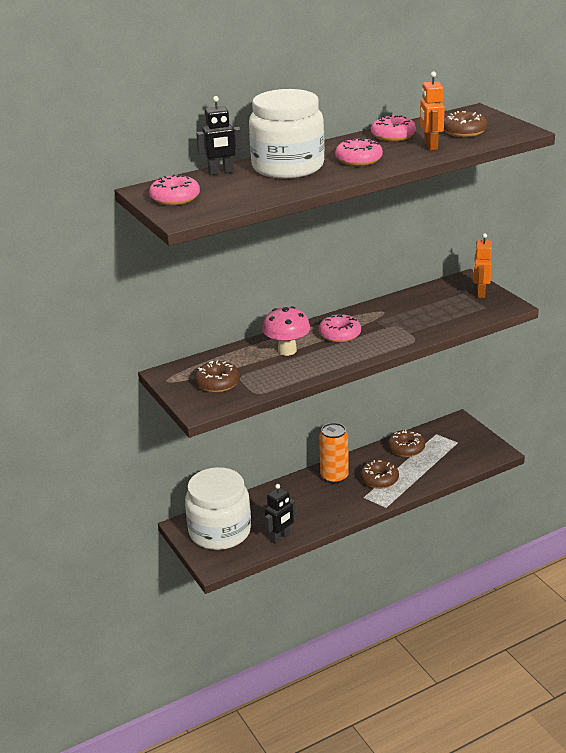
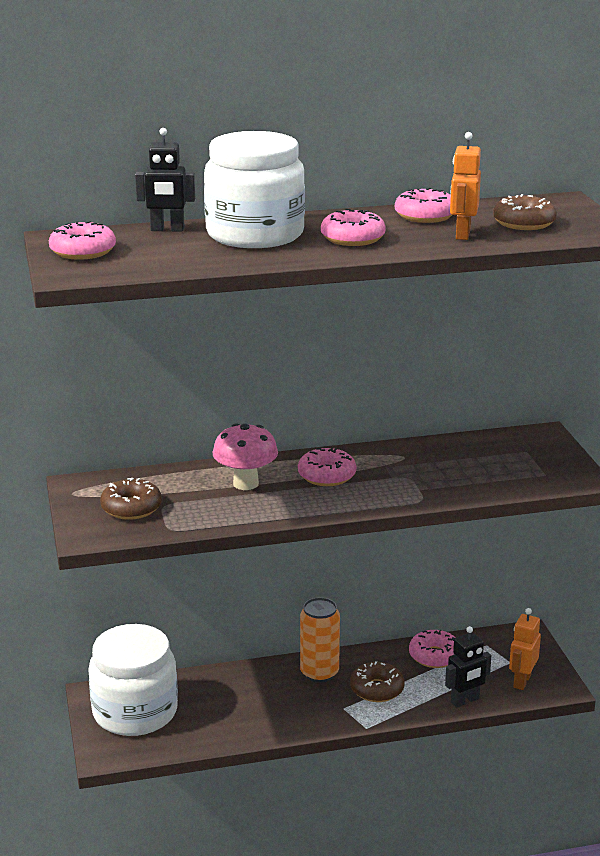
camera: 15 degrees right, 5 degrees down
black robot [265,484,296,544] -> black robot moved to [445,626,491,707]
brown donut [388,430,425,457] -> pink donut [409,630,456,668]
orange robot [473,233,492,298] -> orange robot moved to [509,608,541,690]

